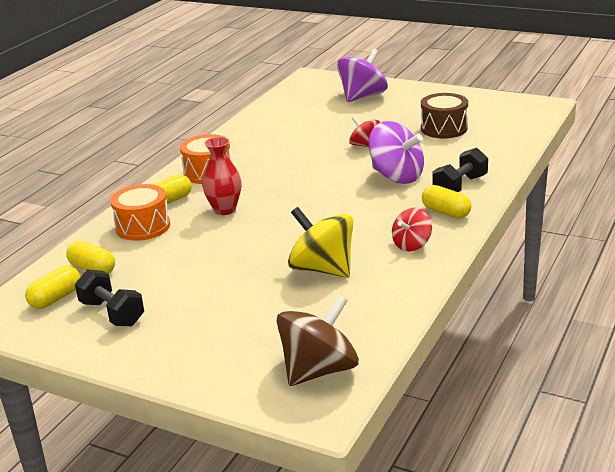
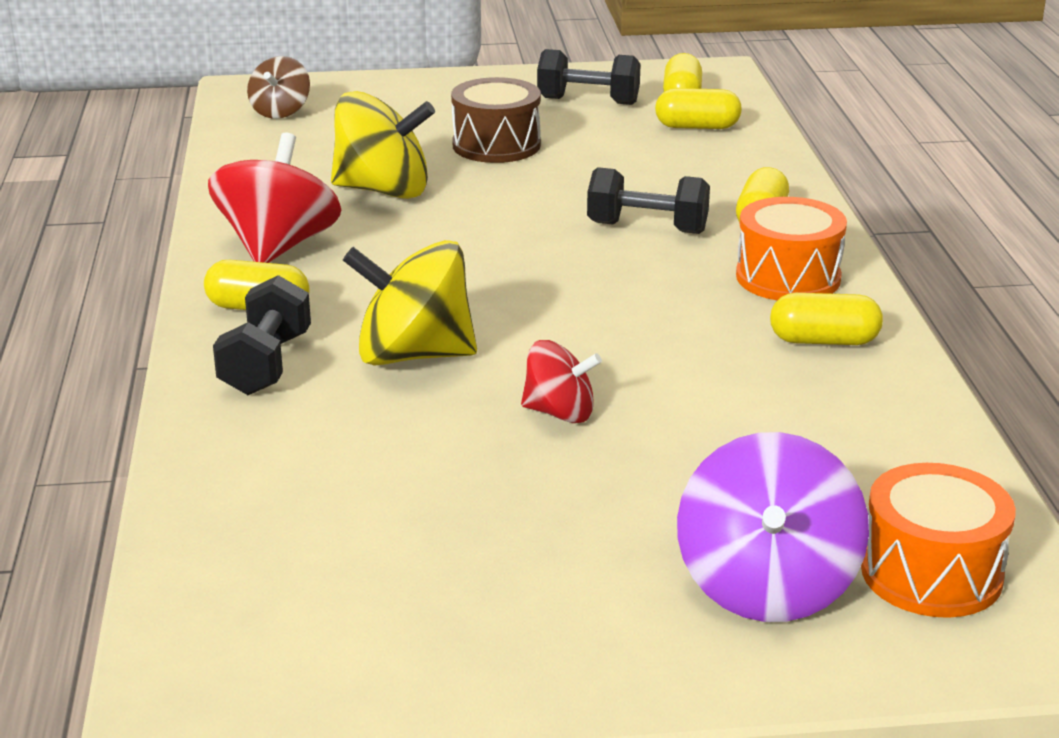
camera: 145 degrees right, 0 degrees up
orange drum [110,184,170,241] -> orange drum moved to [861,463,1016,618]
red vase [202,137,242,215] -> black dumbbell [587,167,710,234]
brown spinning top [276,295,359,386] -> brown spinning top [247,56,310,119], size x0.58
purple spinning top [368,121,424,184] -> yellow spinning top [343,240,477,366]
red spinning top [392,208,432,251] -> red spinning top [208,133,341,263], size x1.71
brown drum [421,93,468,138] -> brown drum moved to [451,77,541,163]
none -> yellow capsule [770,293,883,345]

